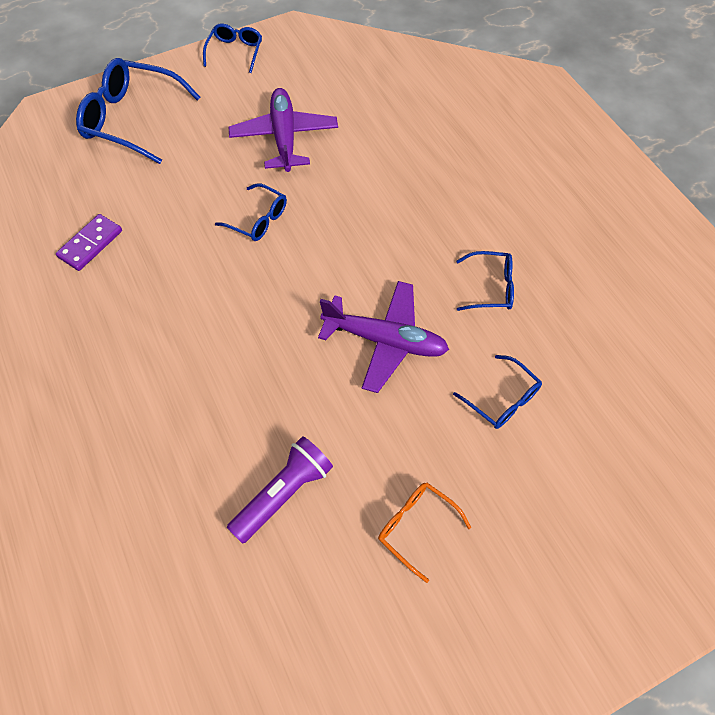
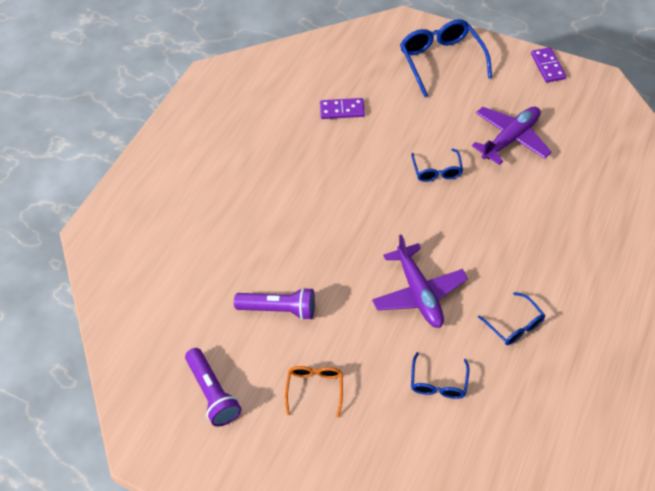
camera: 55 degrees right, 5 degrees down
blue glasses [203,24,262,73] -> purple domino [531,47,566,83]
none -> purple flashlight [185,348,241,427]

